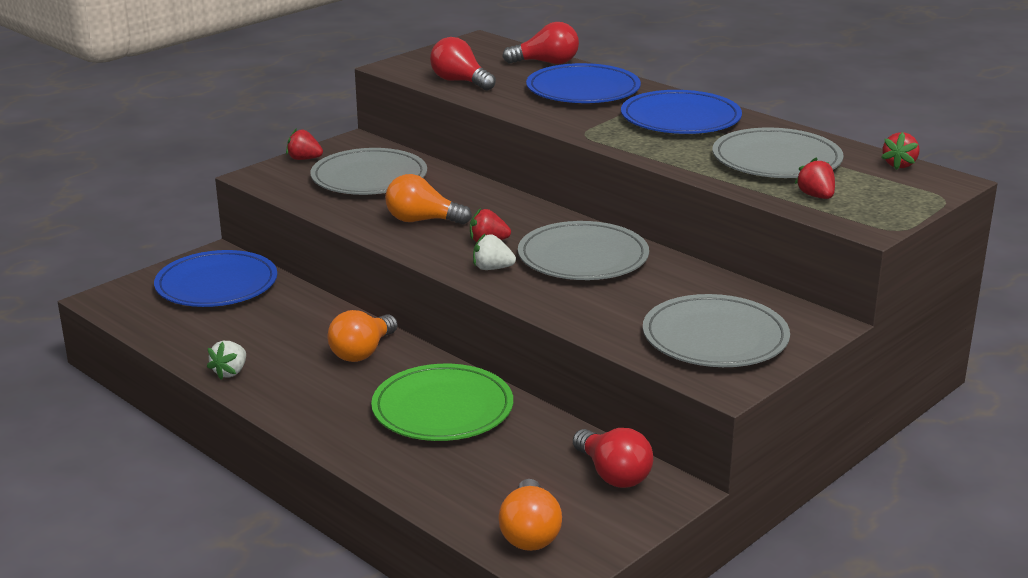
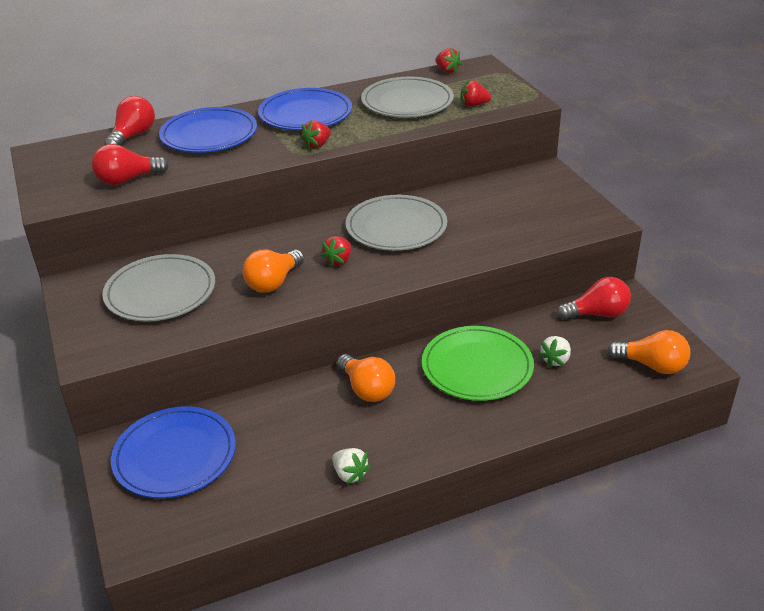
camera: 65 degrees left, 10 degrees up
red strawberry [286,128,323,160] -> red strawberry moved to [300,120,331,149]
white strawberry [473,234,516,270] -> white strawberry moved to [538,336,571,368]
grey plate [643,294,790,367] -> none

